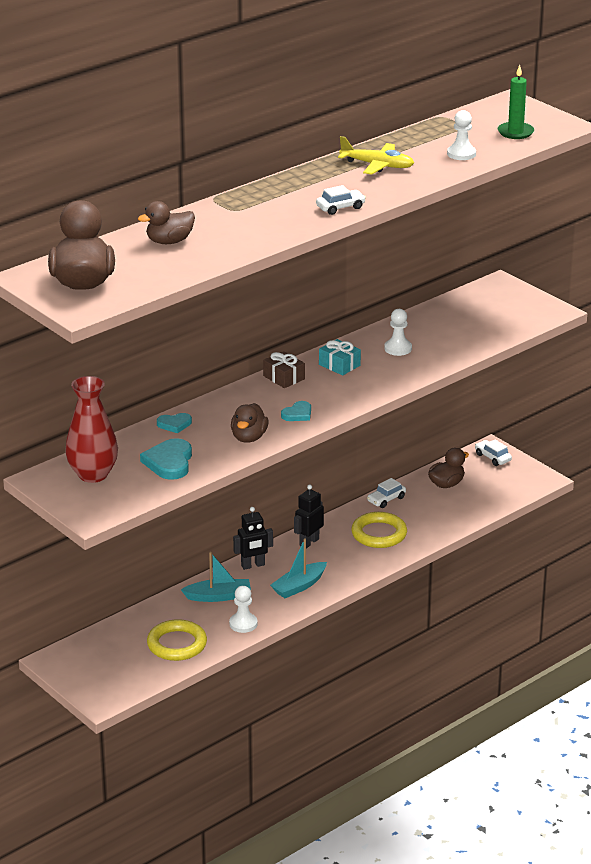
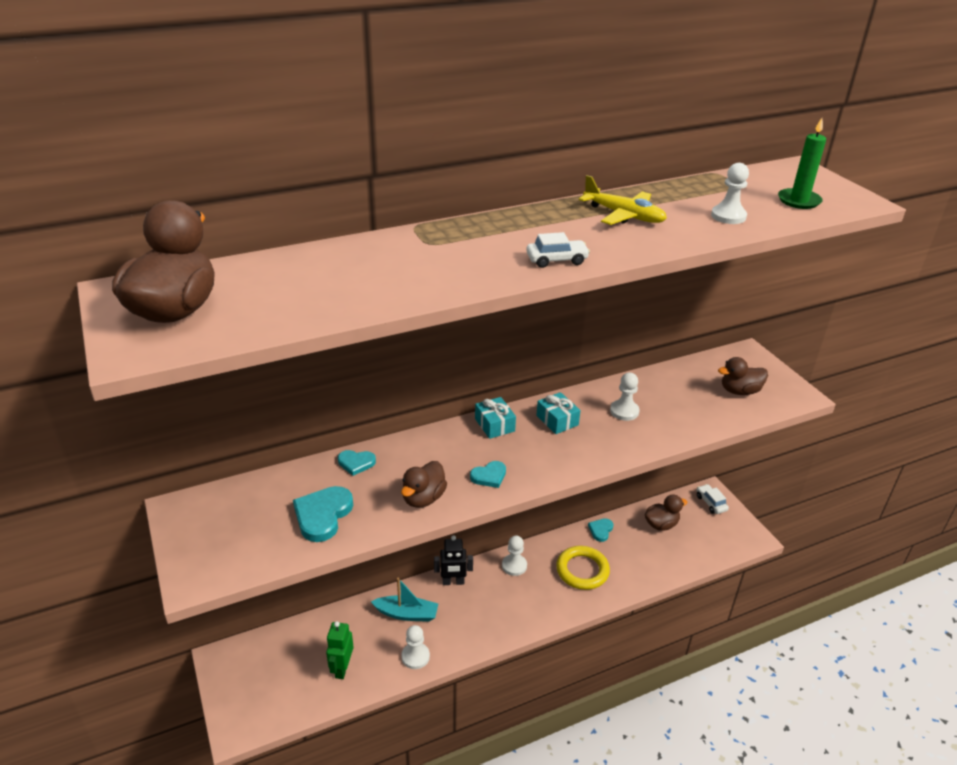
camera: 15 degrees right, 5 degrees up
red vase [65,376,118,483] -> none
brown duck [138,201,195,244] -> brown duck moved to [718,357,768,395]
yellow ring [147,619,207,661] -> green robot [326,621,354,679]
brown gift [263,351,305,388] -> turquoise gift [475,397,516,439]
turquoise boat [270,538,327,598] -> none
black robot [294,485,324,548] -> white pawn [502,536,527,576]
white car [367,478,406,508] -> turquoise heart [588,518,614,542]

